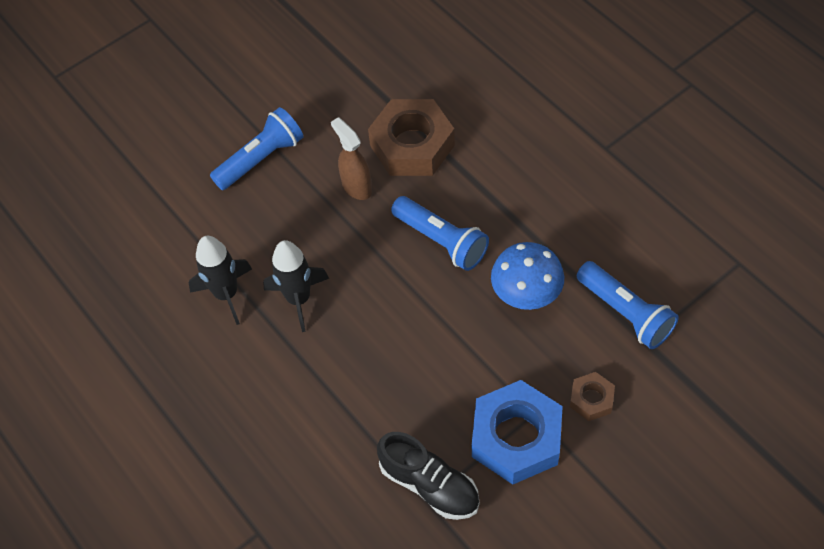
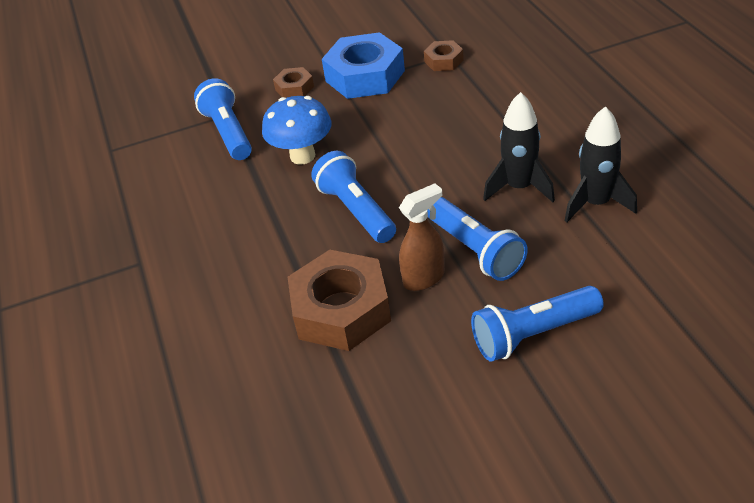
camera: 160 degrees left, 15 degrees down
brown spray bottle [331,117,372,200] -> brown spray bottle turned 105 degrees counterclockwise [399,183,445,291]
black shoe [377,432,479,520] -> brown nut [424,40,464,71]
none -> blue flashlight [427,197,528,281]

